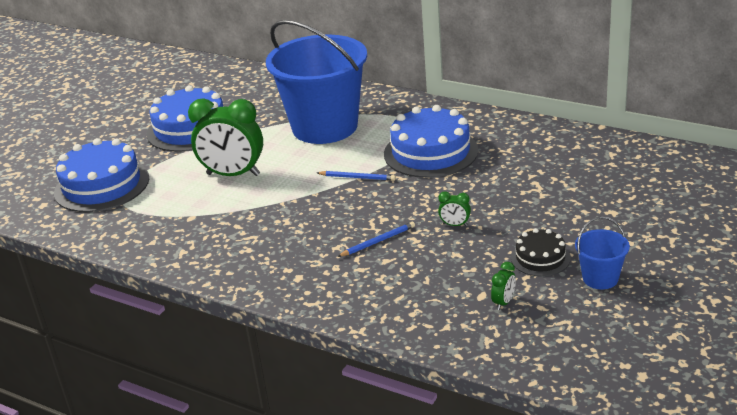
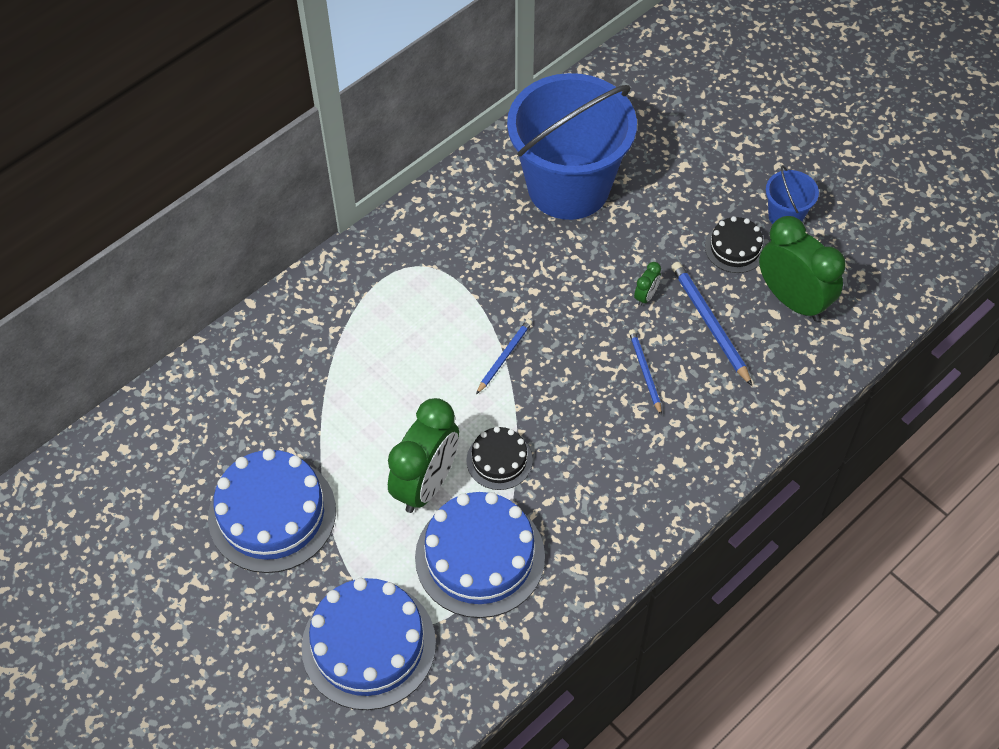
camera: 75 degrees left, 25 degrees up
blue bucket [266,20,367,144] -> blue bucket moved to [507,73,637,220]
blue cake [384,105,478,178] -> blue cake moved to [415,492,545,618]
green clock [491,262,516,310] -> green clock [759,216,846,321], size x2.43
none -> black cake [466,427,533,490]
none -> blue pencil [671,262,752,386]

